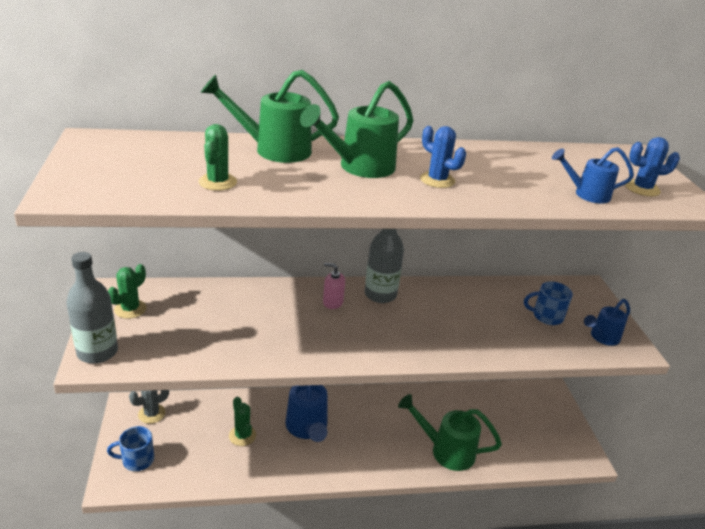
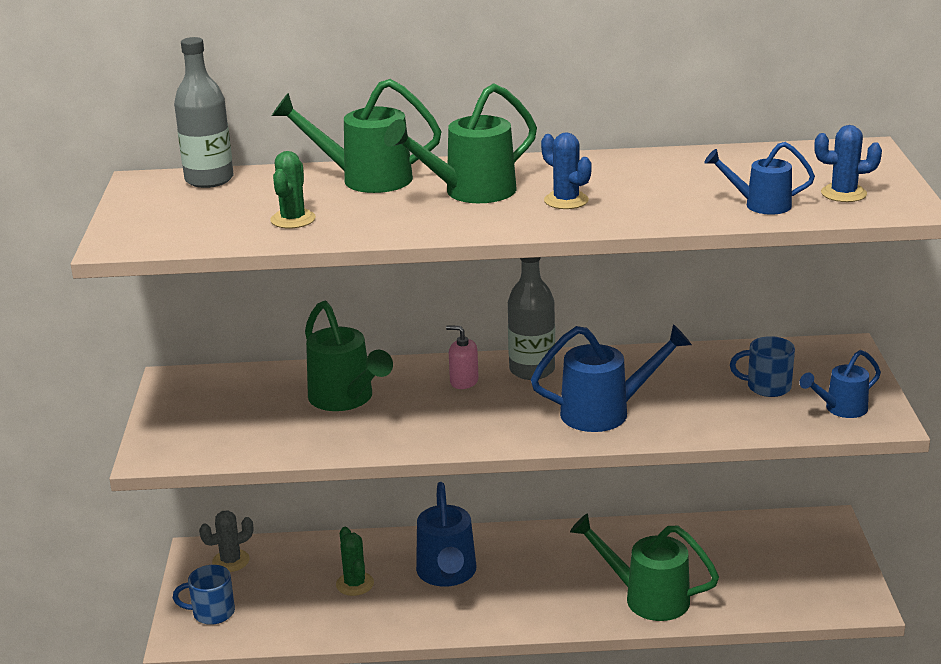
camera: 10 degrees right, 5 degrees down
grey bottle [66,252,118,364] -> grey bottle moved to [174,37,234,188]
green cactus [108,264,147,319] -> none
none -> green watering can [305,301,393,411]
none -> blue watering can [531,324,692,432]

